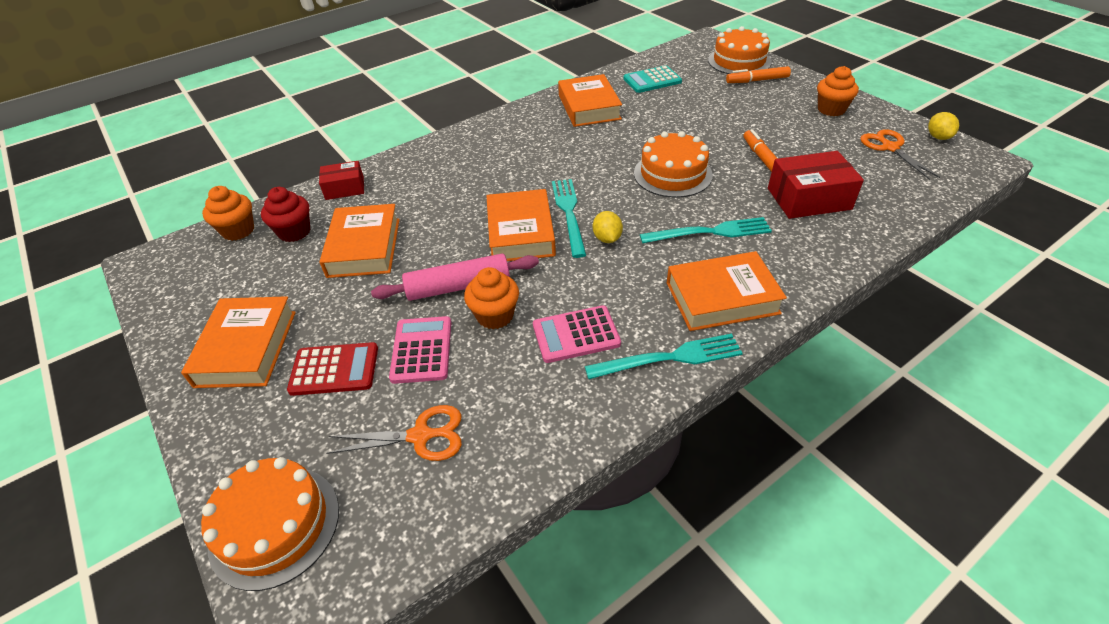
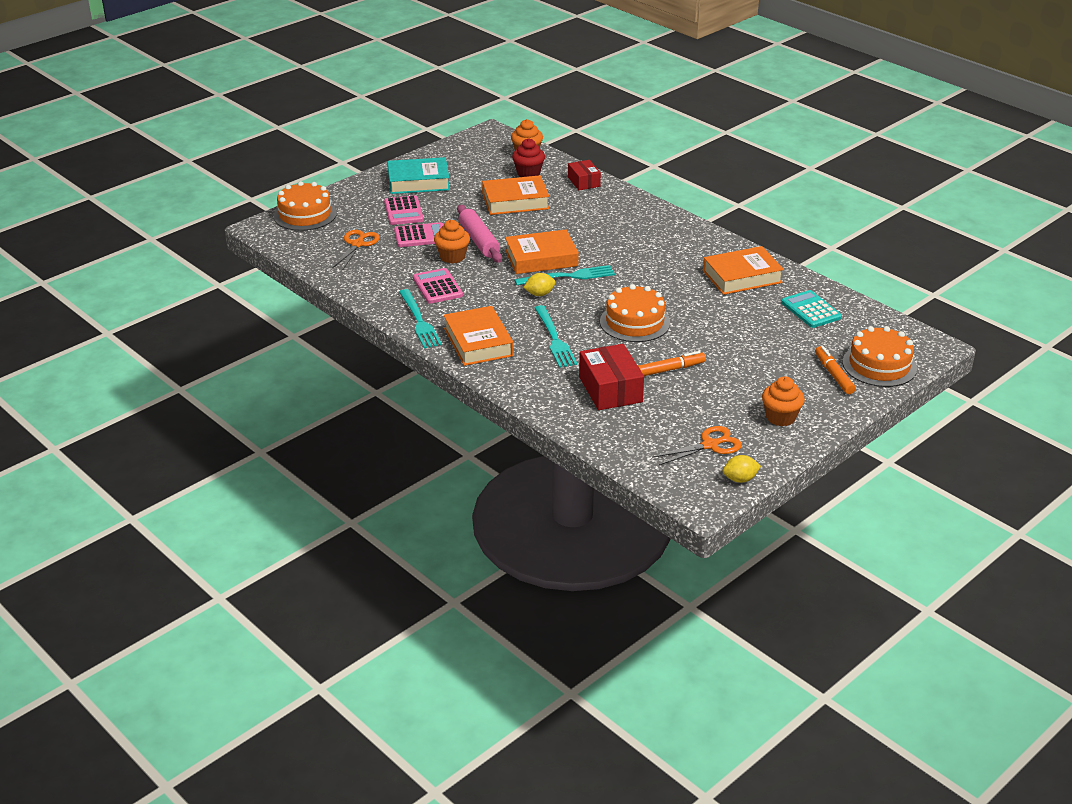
camera: 80 degrees right, 10 degrees down
orange book [181,296,296,388] -> turquoise book [387,157,450,194]
red calculator [287,342,378,396] -> pink calculator [384,195,424,225]
orange scissors [327,405,462,461] -> orange scissors turned 150 degrees counterclockwise [332,230,380,271]

